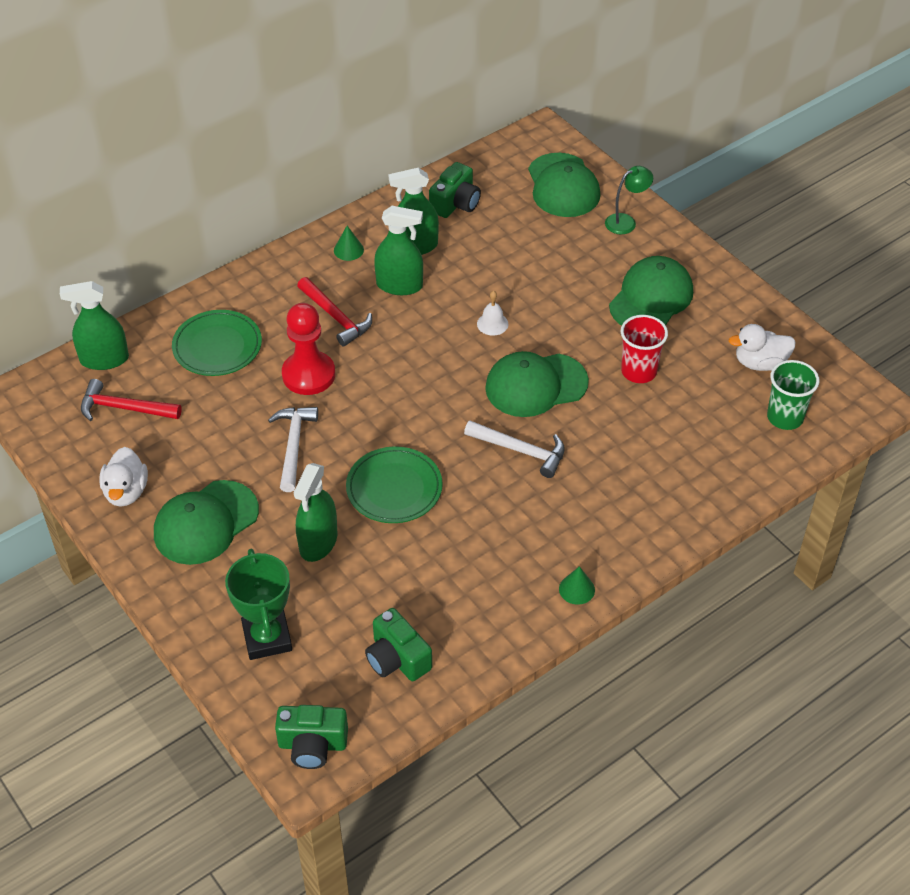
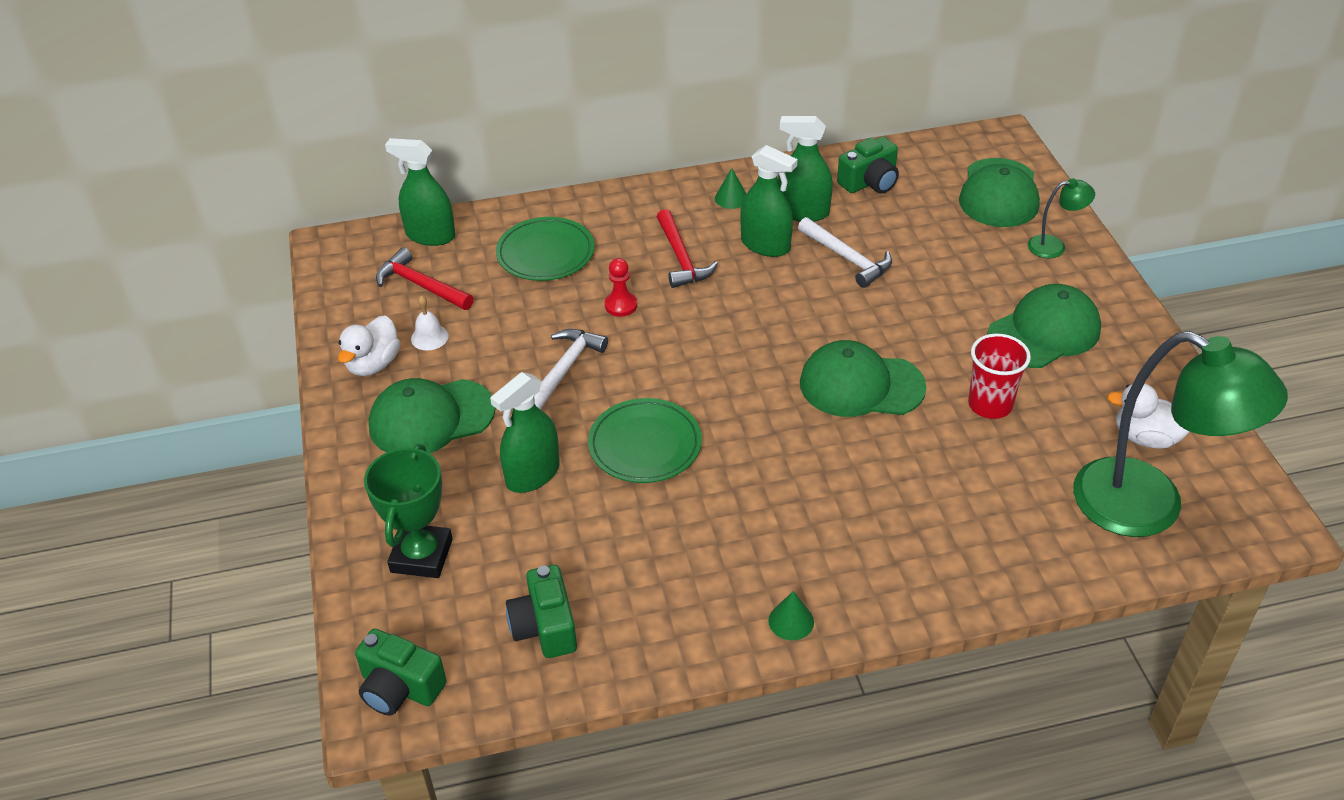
camera: 25 degrees right, 5 degrees down
red pawn [282,303,335,395] -> red pawn [605,258,637,317], size x0.54
white hammer [464,421,565,478] -> white hammer moved to [798,217,892,288]
white bell [477,291,508,336] -> white bell moved to [411,296,448,351]
green cup [767,360,819,430] -> green lamp [1073,331,1288,537]

